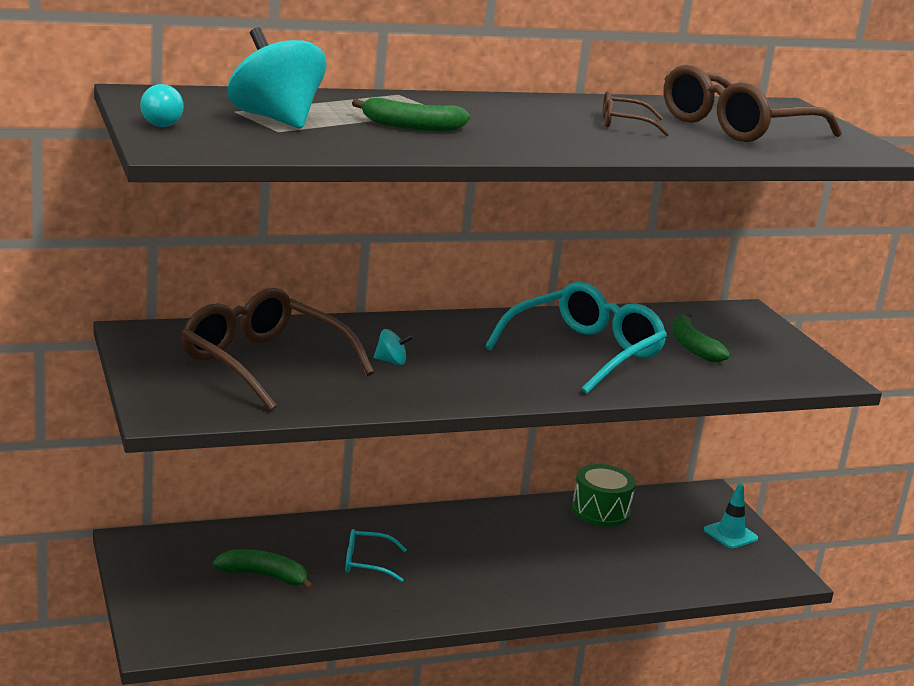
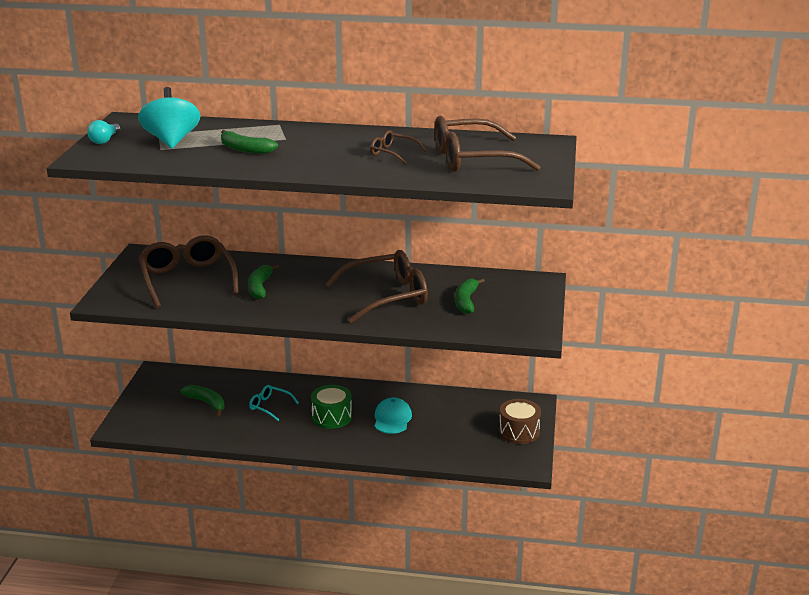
camera: 30 degrees right, 5 degrees up
turquoise spinning top [373,329,413,365] -> green banana [248,264,279,299]
turquoise glasses [485,282,667,394] -> brown glasses [325,250,428,323]
green drum [572,464,636,527] -> green drum moved to [311,385,352,429]
turquoise traffic cone [704,484,758,548] -> brown drum [499,399,541,444]
none -> turquoise cap [375,398,412,434]

